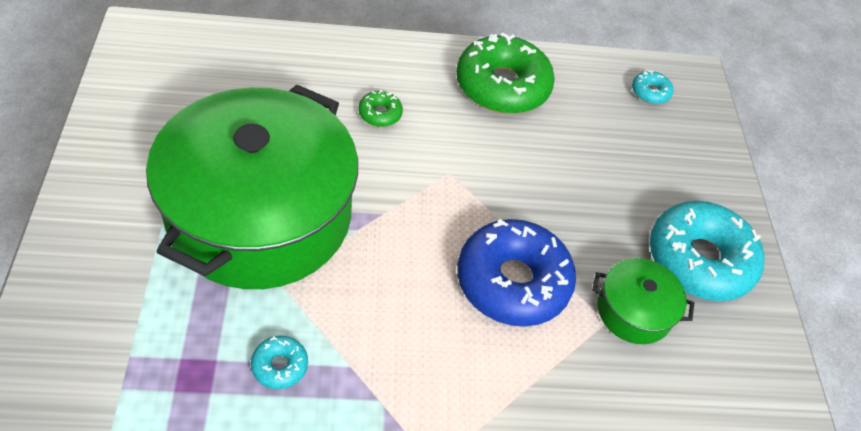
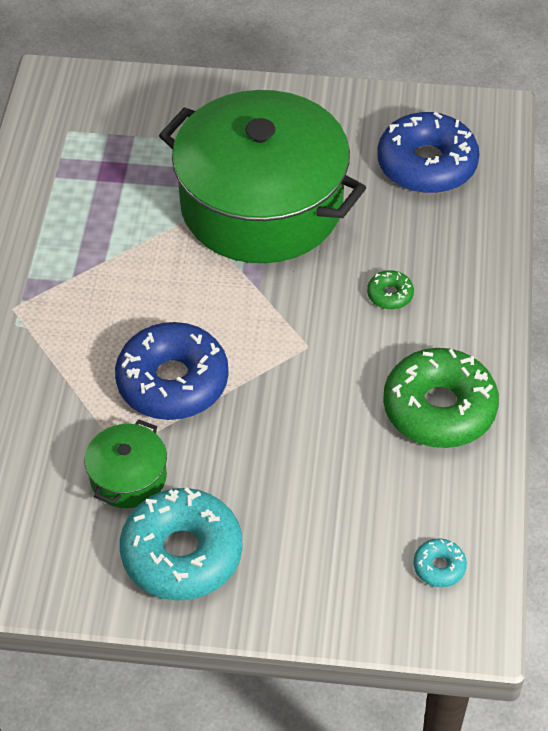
camera: 105 degrees right, 0 degrees up
turquoise donut [251,336,308,389] -> none
none -> blue donut [377,112,479,194]

